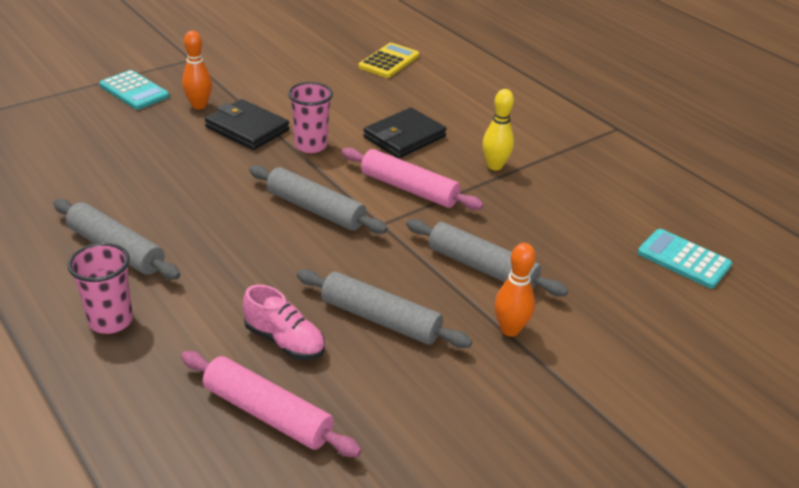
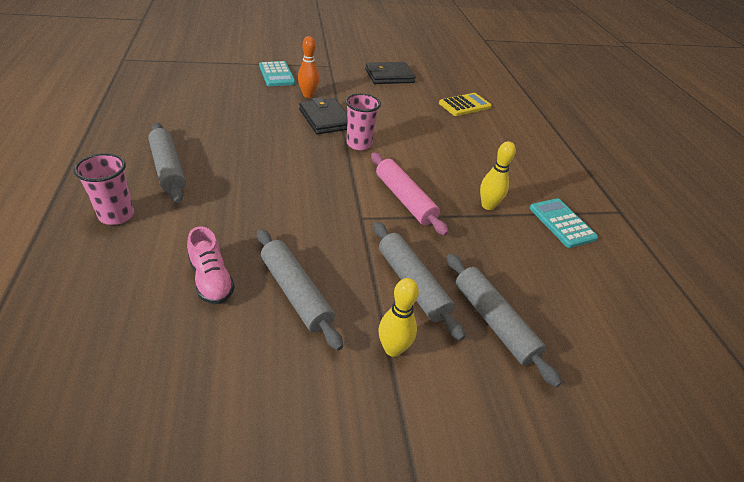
camera: 25 degrees right, 5 degrees up
pink rolling pin [181,351,362,457] -> none
grey rolling pin [249,165,388,234] -> grey rolling pin moved to [447,254,562,387]
black wallet [363,108,447,158] -> black wallet moved to [365,62,416,84]
orange bowling pin [495,243,536,337] -> yellow bowling pin [378,278,419,357]
turquoise calculator [637,229,732,289] -> turquoise calculator moved to [530,198,598,248]

